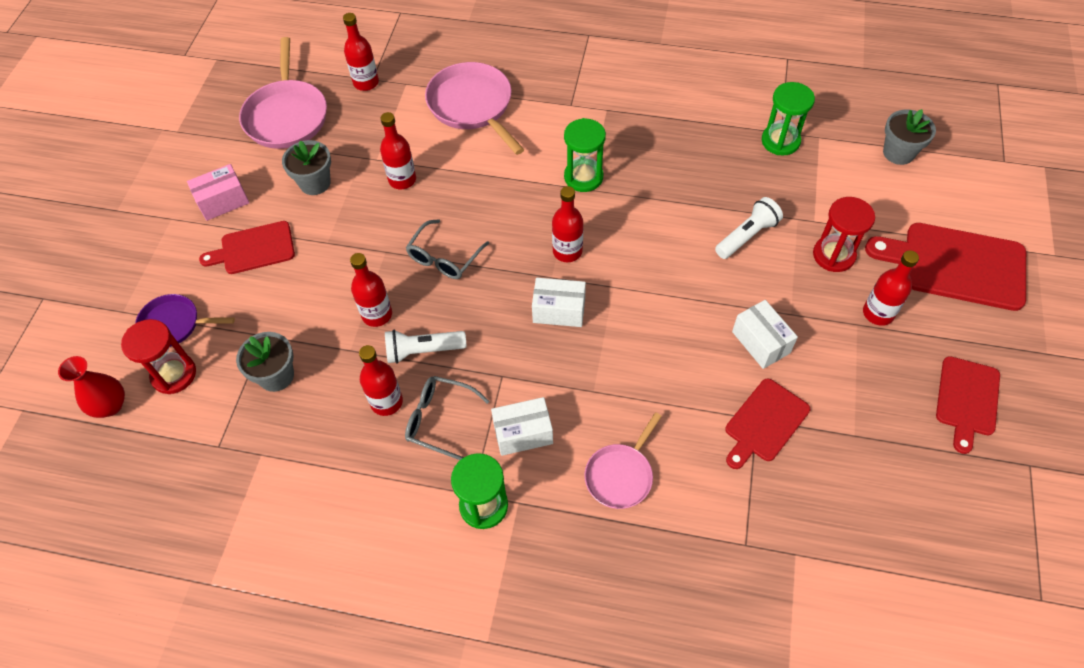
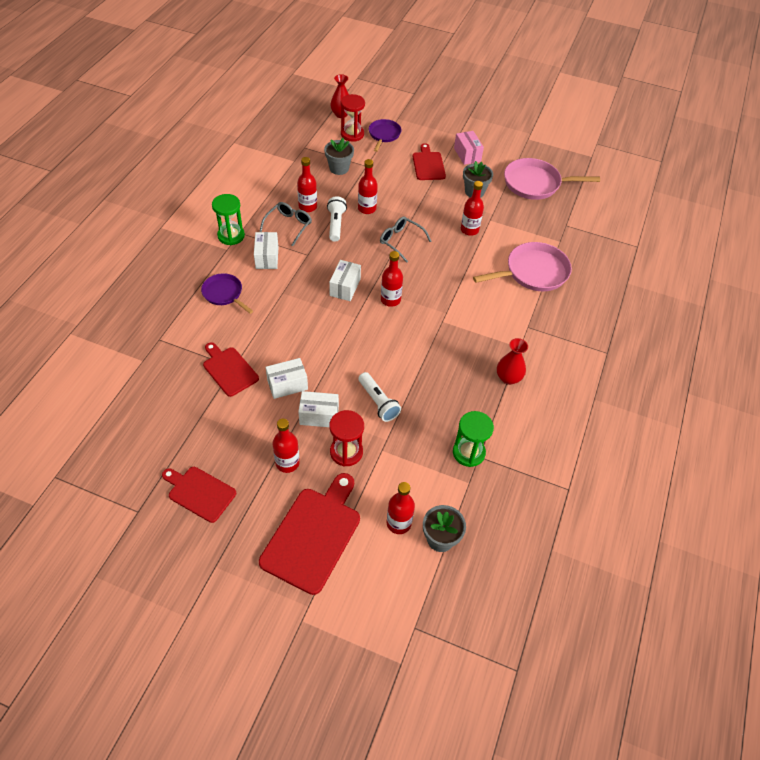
camera: 95 degrees right, 5 degrees down
red bottle [343,13,379,91] -> red bottle moved to [387,482,415,534]
green hourglass [564,118,606,192] -> none
pink pan [584,412,662,509] -> purple pan [201,273,253,314]
none -> white box [298,391,339,427]
none -> red vase [497,338,528,385]

